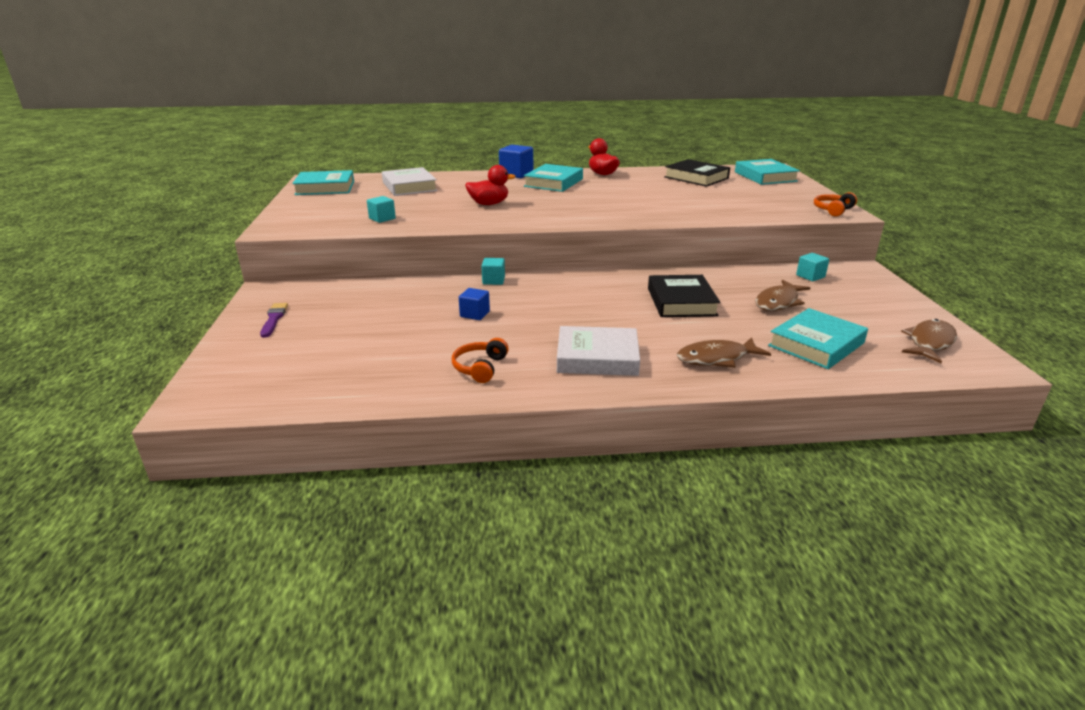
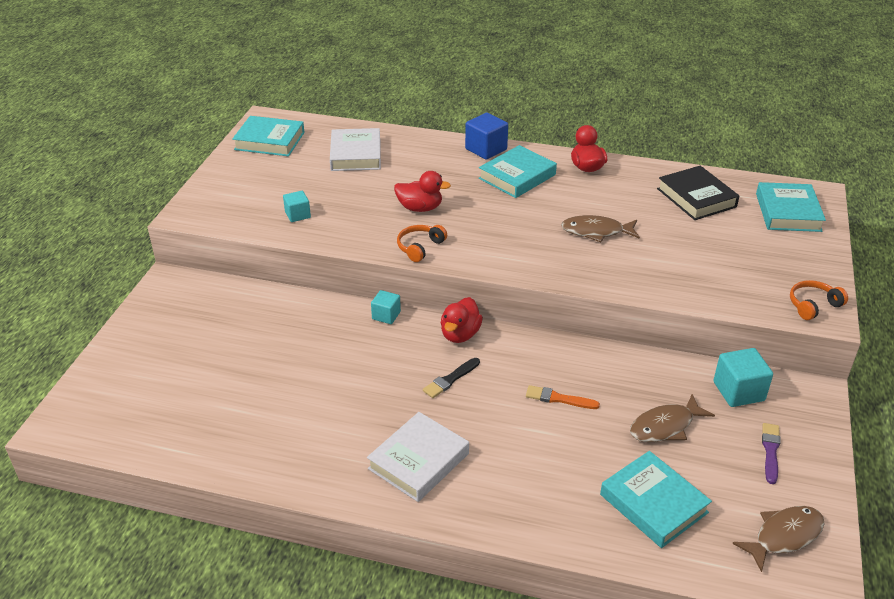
camera: 20 degrees right, 10 degrees up
purple brush [260,303,288,338] -> purple brush moved to [762,423,781,484]
orange headphones [452,338,509,383] -> orange headphones moved to [397,225,447,262]
blue cube [459,288,490,320] -> none
white book [557,326,640,376] -> white book turned 75 degrees counterclockwise [367,412,469,502]
black book [648,275,720,317] -> orange brush [526,385,600,409]
brown fish [676,337,771,368] -> brown fish moved to [561,215,640,242]
turquoise book [768,308,868,369] -> turquoise book turned 75 degrees clockwise [600,451,712,548]
turquoise cube [796,253,829,281] -> turquoise cube [714,348,773,407], size x1.61
none -> black brush [423,358,480,398]
none -> red duck [441,297,483,343]

